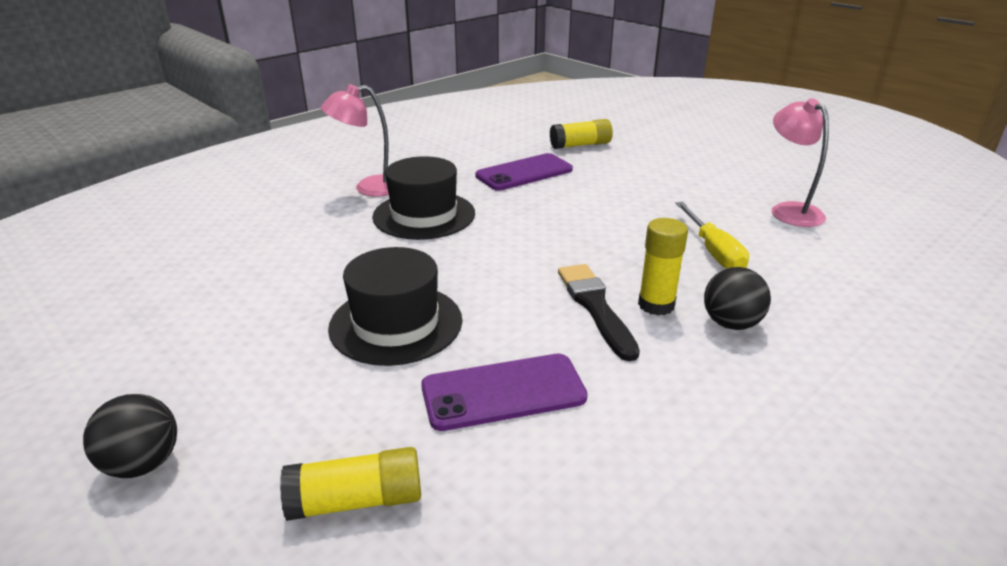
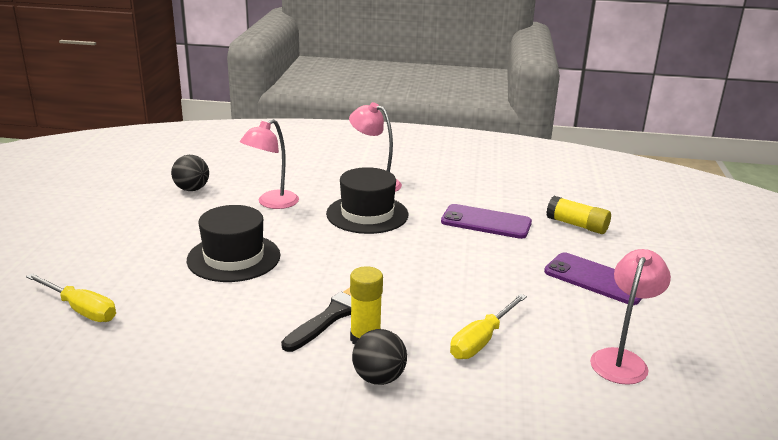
camera: 50 degrees right, 5 degrees down
black ball [83,394,177,478] -> black ball moved to [171,155,209,191]
yellow glue stick [280,447,421,521] -> yellow screwdriver [26,273,116,322]
purple phone [421,354,588,431] -> purple phone moved to [544,252,642,305]
none -> pink lamp [240,119,299,209]

